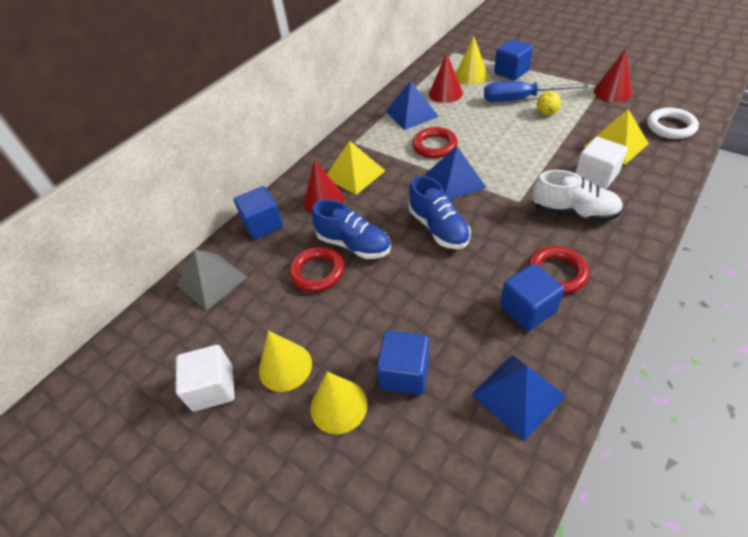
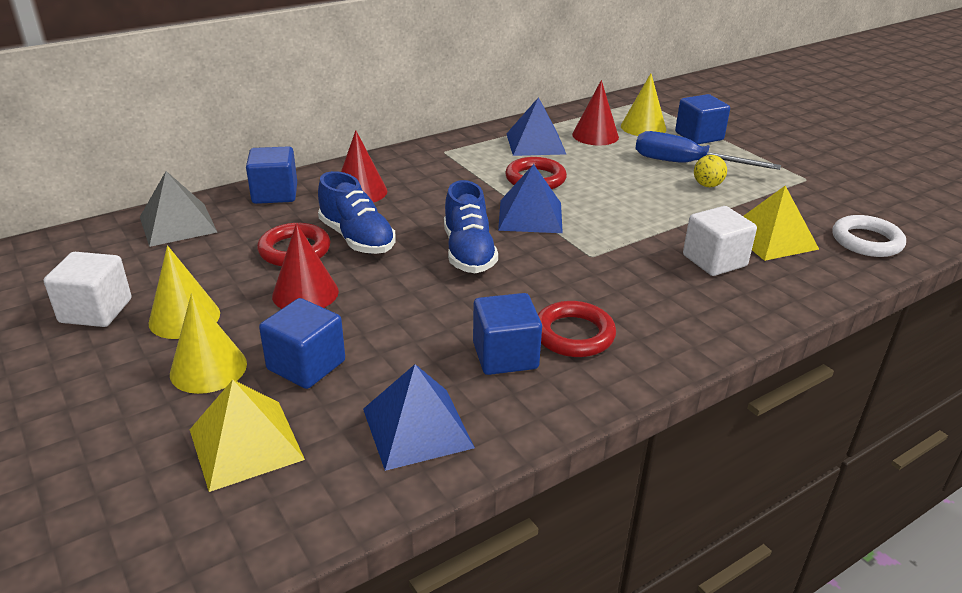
camera: 15 degrees right, 15 degrees down
yellow pyramid [327,141,385,195] -> yellow pyramid moved to [190,380,305,492]
white shoe [532,170,623,222] -> none
red cone [594,49,632,102] -> red cone moved to [272,223,339,309]

